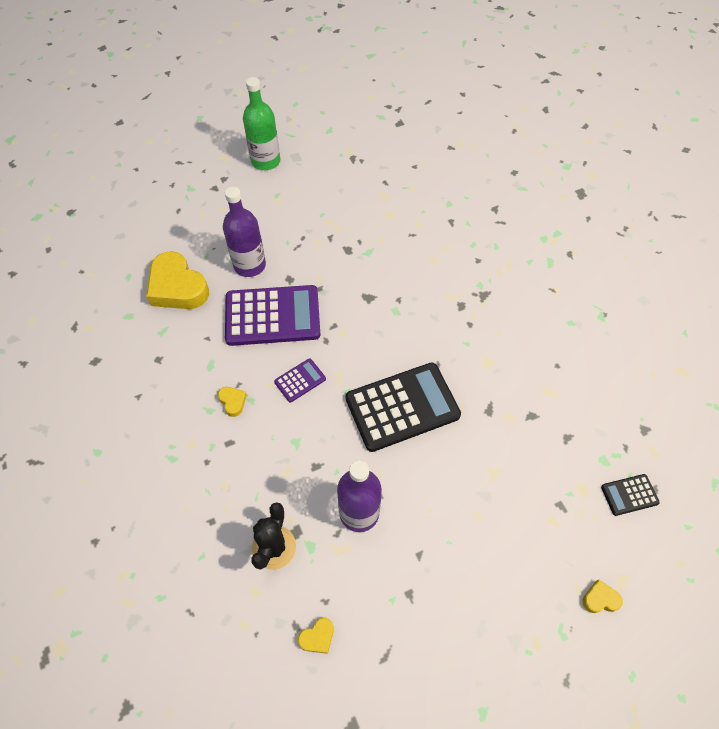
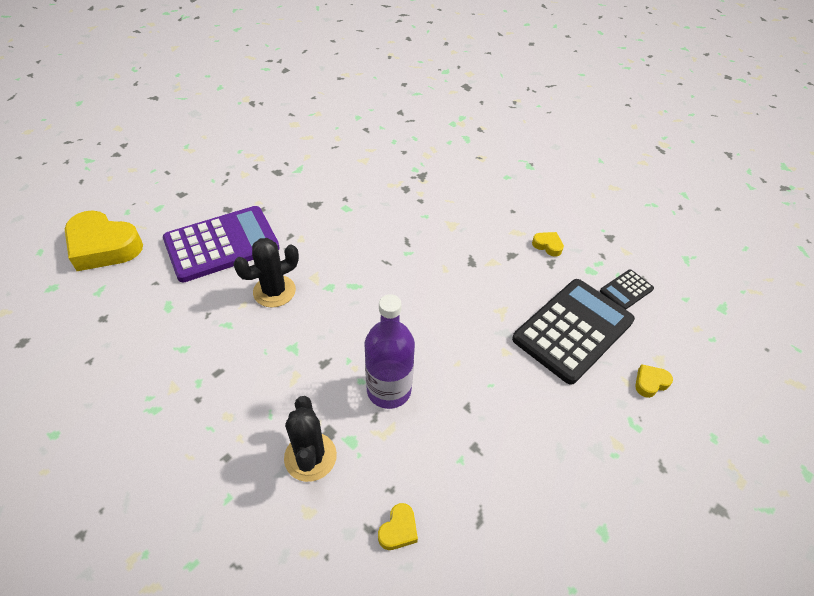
camera: 25 degrees left, 10 degrees down
yellow heart [218,387,247,417] -> yellow heart moved to [532,232,564,257]
purple bottle [223,187,266,277] -> none
green bottle [243,77,280,170] -> none
purple calculator [274,358,326,402] -> black cactus [233,238,299,308]
black calculator [346,363,461,452] -> black calculator moved to [512,279,635,385]

